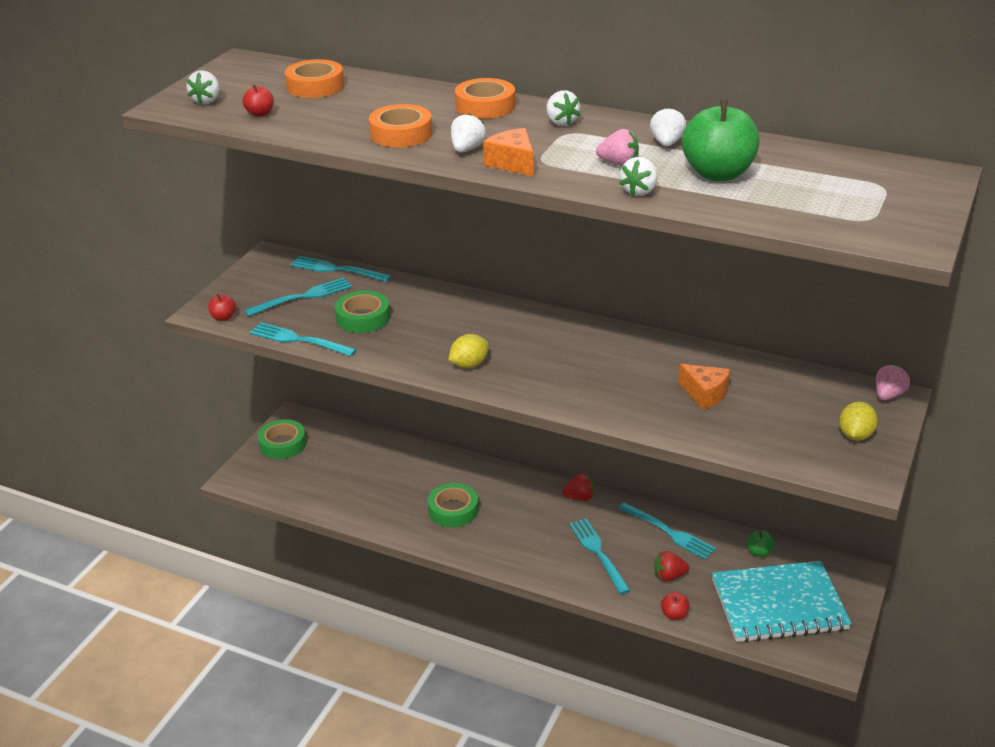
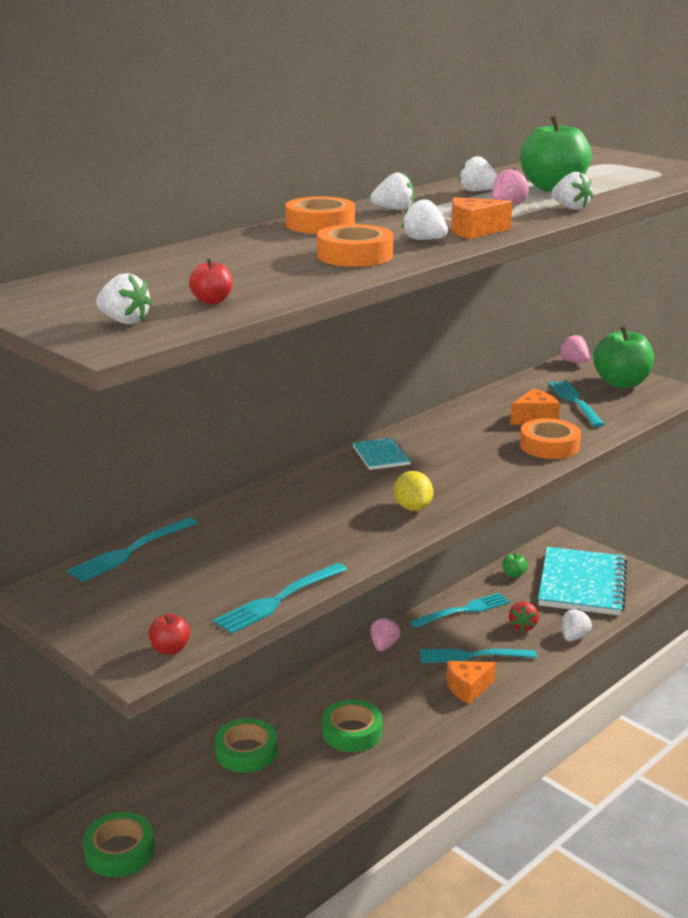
camera: 70 degrees left, 10 degrees down
turquoise fork [244,278,352,317] -> turquoise fork moved to [549,381,605,427]
orange tape [285,59,344,98] -> orange tape moved to [520,418,581,459]
green tape [335,291,390,333] -> green tape moved to [215,718,277,773]
red strawberry [562,474,594,501] -> pink strawberry [370,617,401,651]
red apple [661,592,689,620] -> white strawberry [562,609,592,641]
yellow lemon [839,402,878,441] -> green apple [593,325,654,388]
none -> turquoise notebook [353,438,411,470]
none -> orange cheese [447,661,496,704]

